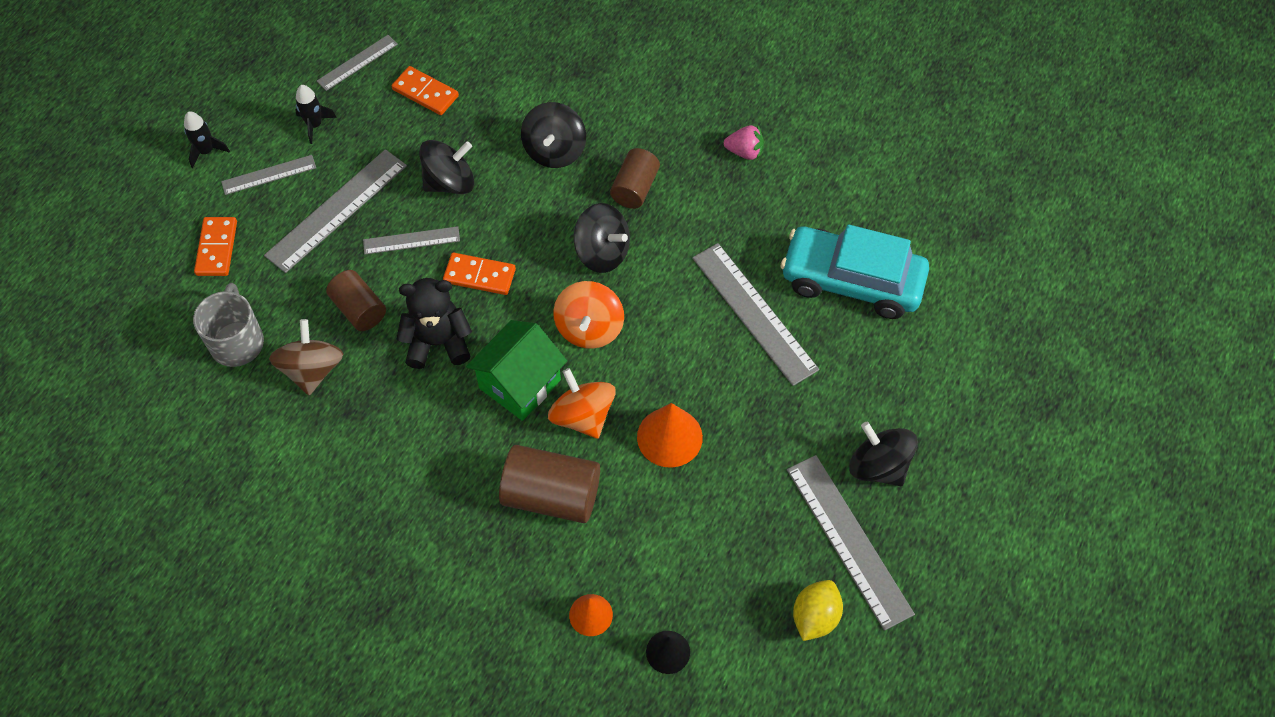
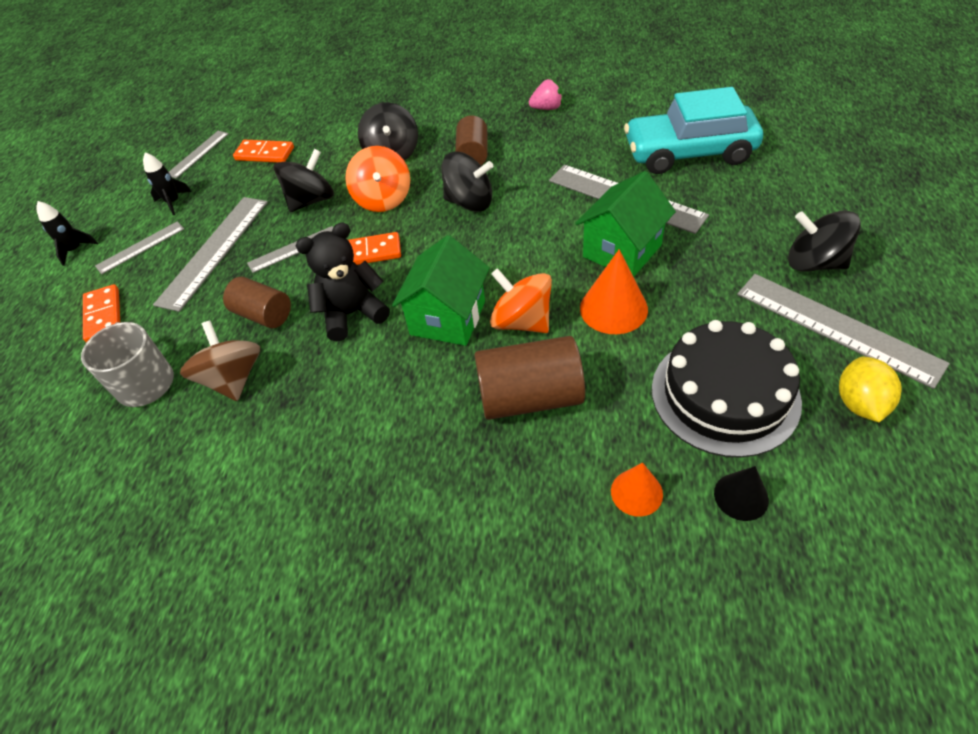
camera: 15 degrees left, 10 degrees down
orange spinning top [553,281,624,349] -> orange spinning top moved to [345,146,410,212]
none -> green house [575,171,676,277]
none -> black cake [652,320,802,458]

